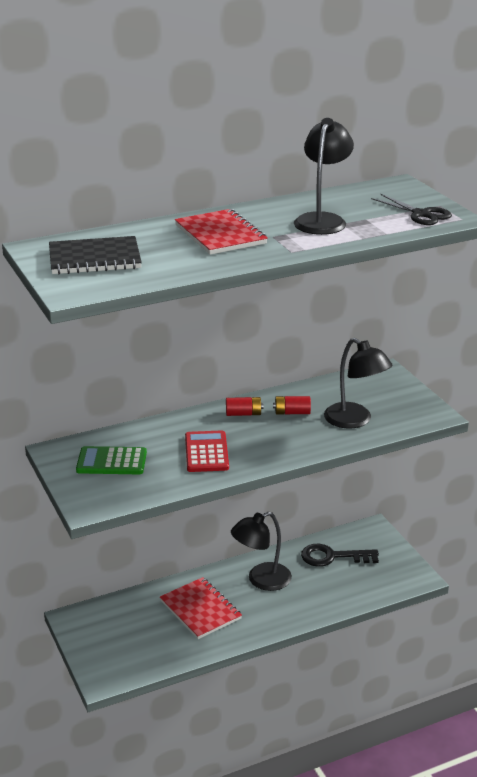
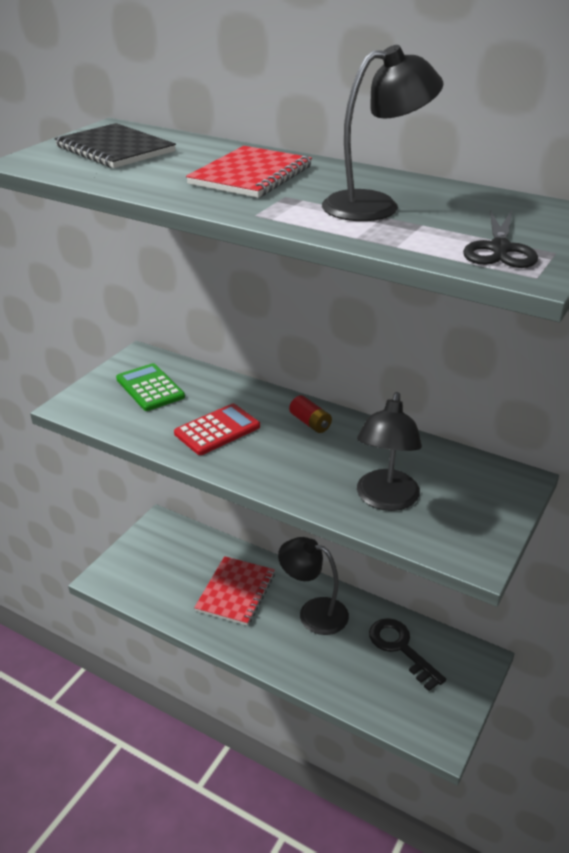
camera: 55 degrees right, 5 degrees up
red battery [273,396,311,414] -> none

